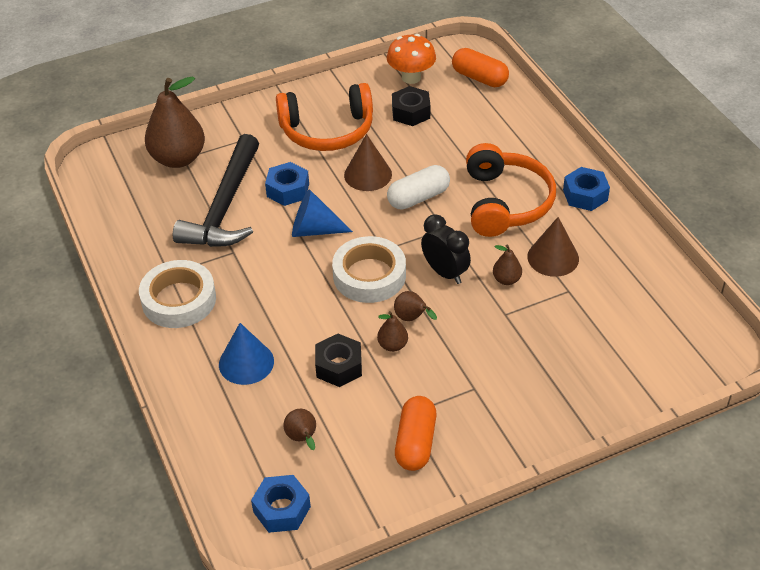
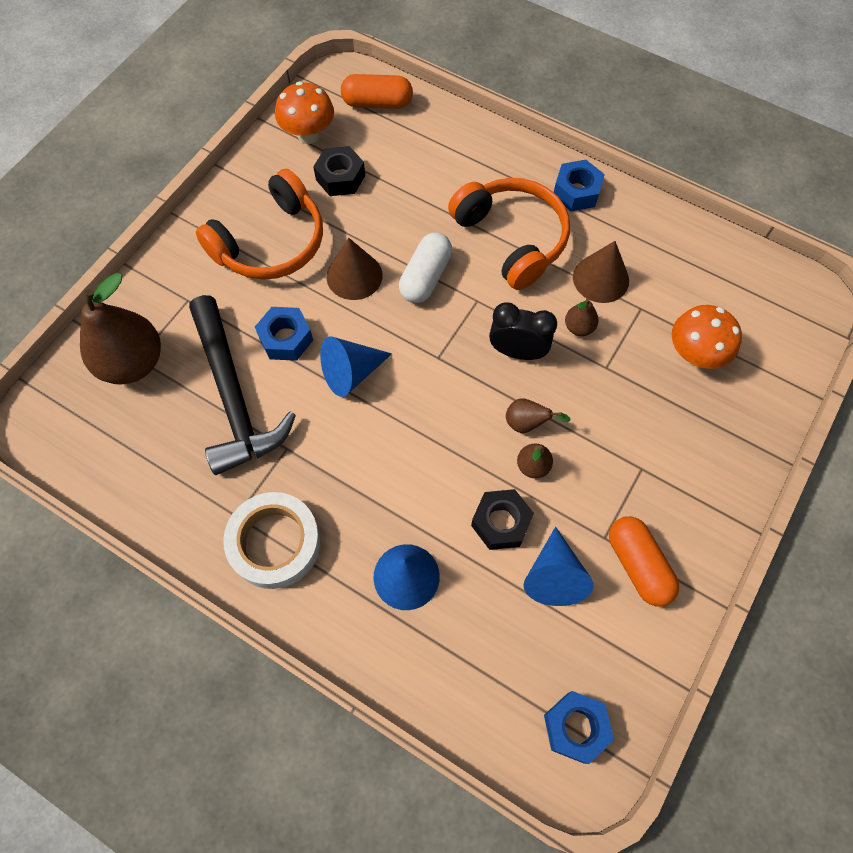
camera: 35 degrees left, 20 degrees up
brown pear [283,409,316,450] -> none
white tape [332,236,406,303] -> none
none -> blue cone [523,527,594,606]
none -> orange mushroom [672,305,742,369]

